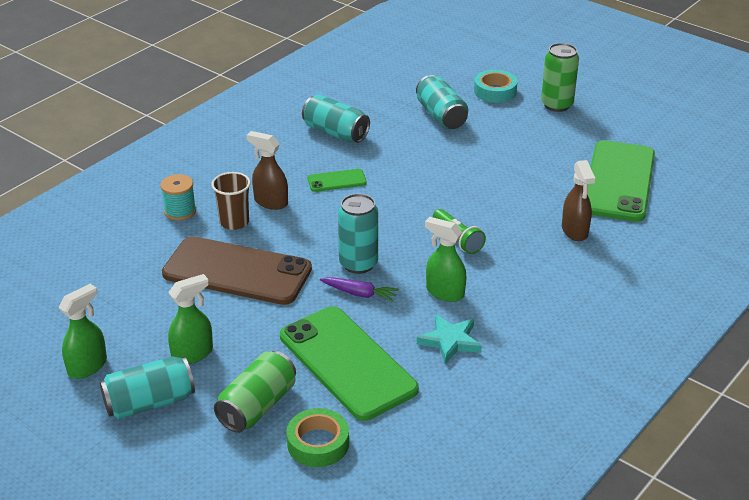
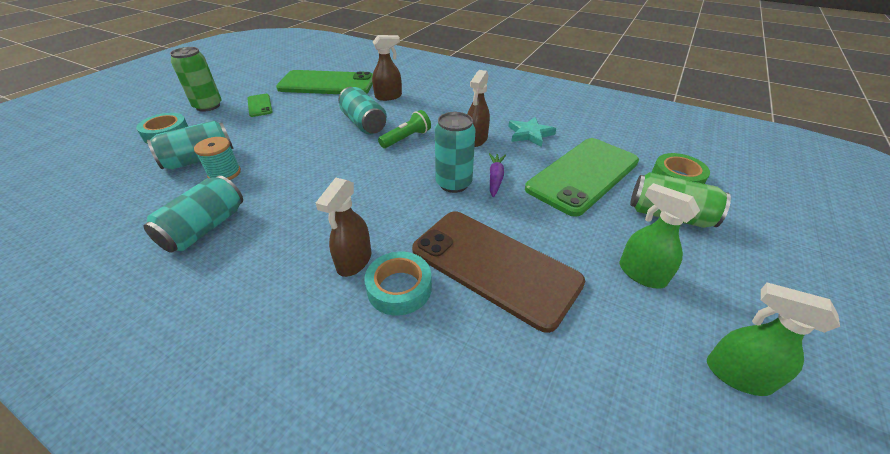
camera: 100 degrees left, 5 degrees up
turquoise can [100,356,195,419] -> turquoise can moved to [339,87,387,134]
turquoise spool [160,174,196,221] -> turquoise spool moved to [194,137,241,180]
brown phone [162,236,312,305] -> brown phone turned 60 degrees counterclockwise [412,211,585,333]
brown cup [211,172,251,230] -> turquoise tape [364,252,432,315]
green phone [308,169,367,192] -> green phone moved to [247,94,272,117]
green spray bottle [425,217,466,302] -> brown spray bottle [468,70,490,147]

